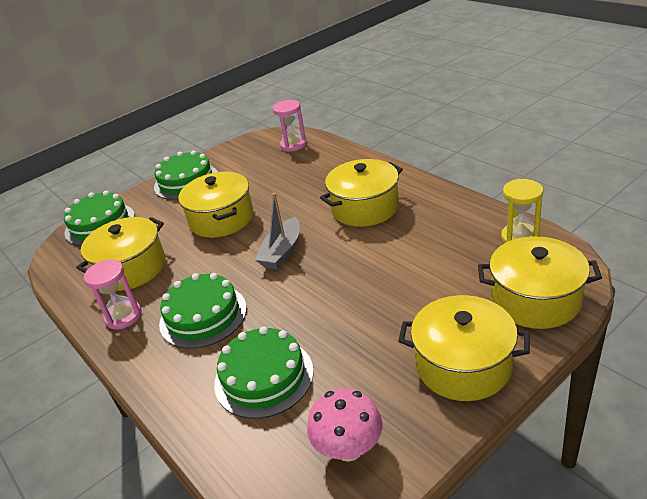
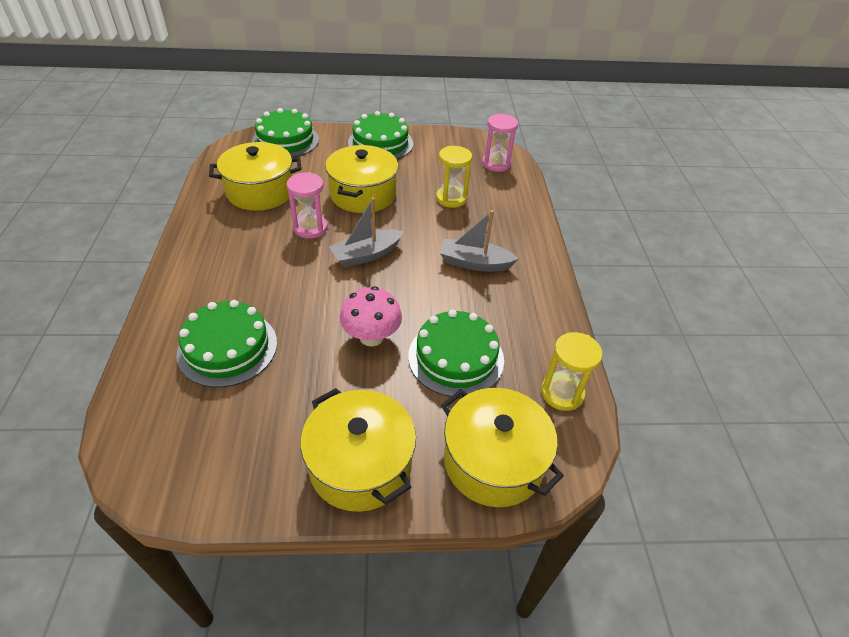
camera: 30 degrees right, 10 degrees up
pink hourglass [84,260,142,329] -> pink hourglass moved to [286,172,328,239]
green cake [159,273,247,349] -> green cake moved to [408,310,504,397]
pink mushroom [307,389,382,462] -> pink mushroom moved to [340,286,402,346]
yellow pot [320,159,403,227] -> grey boat [440,210,519,272]
none -> yellow hourglass [436,146,472,208]

